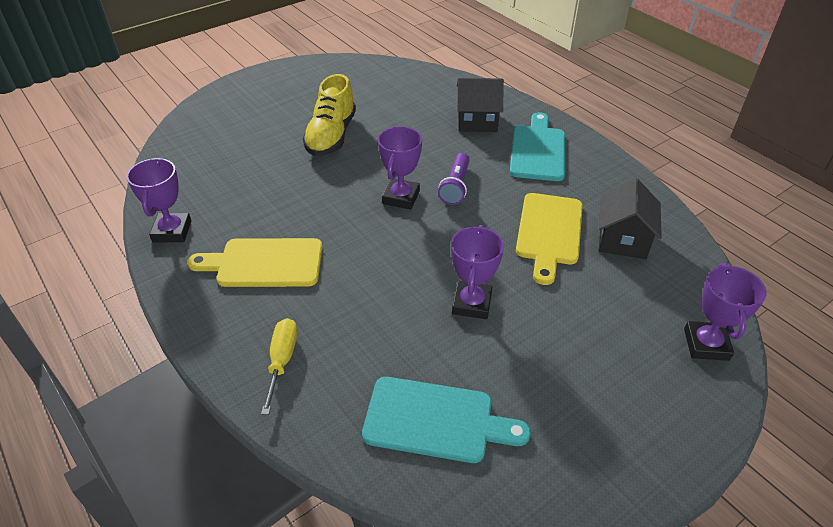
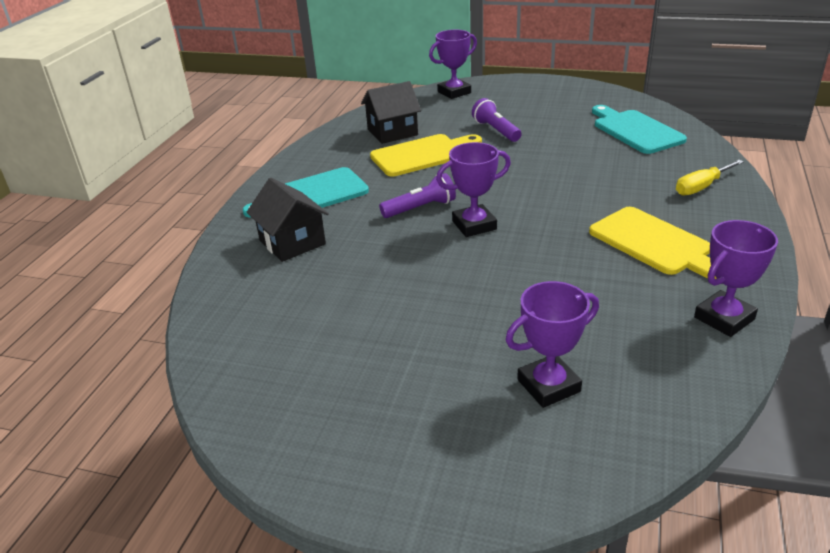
camera: 125 degrees left, 10 degrees down
yellow shoe [303,74,356,156] -> none
purple trophy [451,225,504,319] -> purple trophy moved to [505,281,599,408]
none -> purple flashlight [472,98,522,142]

